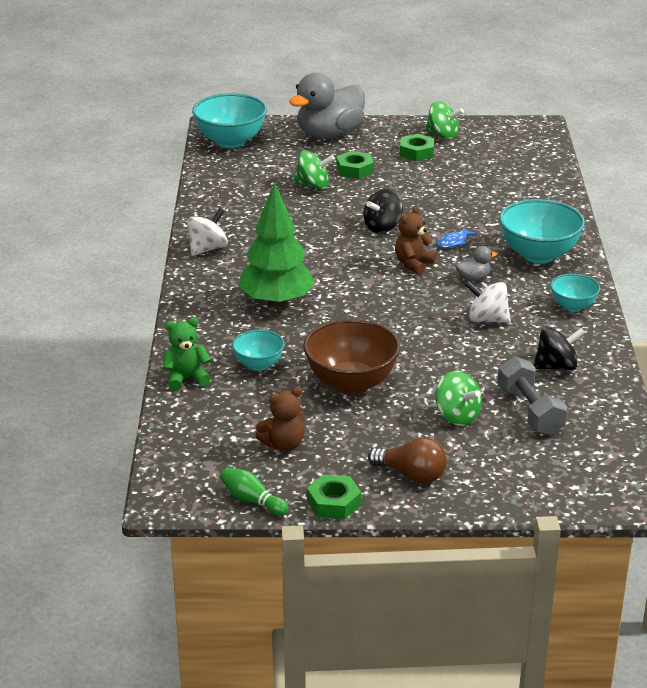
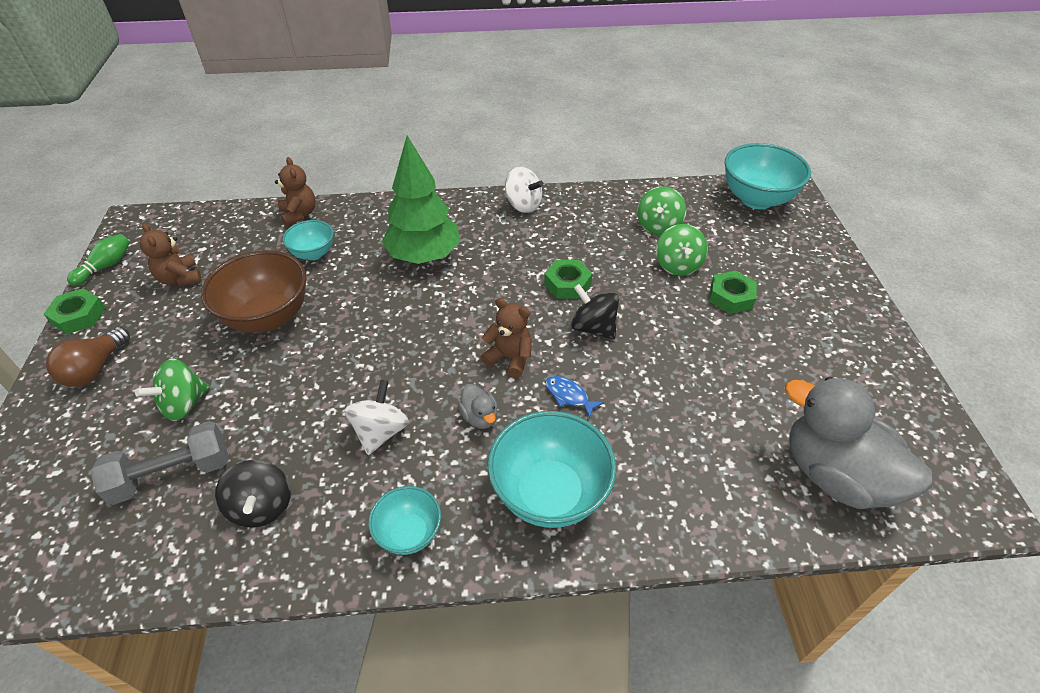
camera: 85 degrees right, 15 degrees up
green teddy bear [162,317,211,391] -> brown teddy bear [275,157,315,226]
grey duck [289,73,365,139] -> grey duck moved to [785,377,933,509]
green nut [400,134,434,161] -> green nut moved to [544,260,593,298]
green spinning top [425,101,464,139] -> green spinning top moved to [637,186,686,236]

